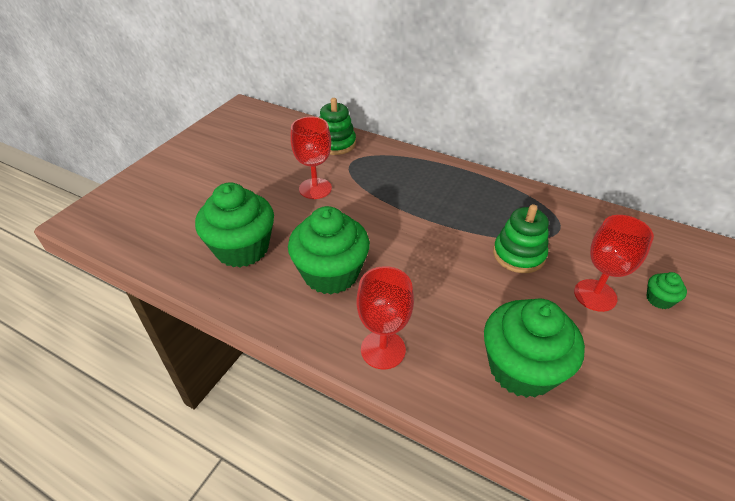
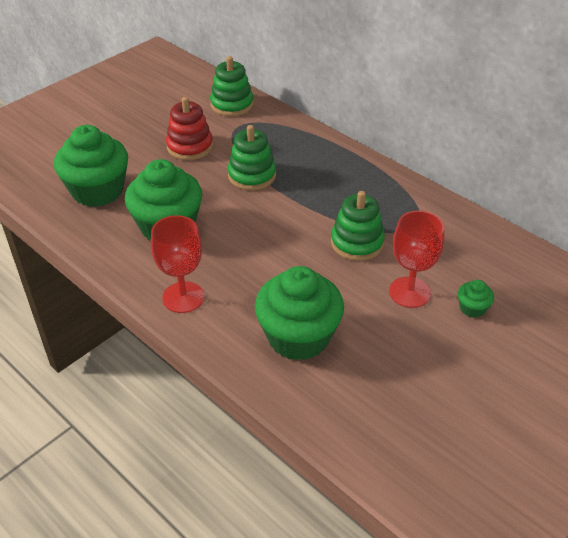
camera: 15 degrees right, 0 degrees up
red goblet [290,117,332,199] -> red stacking toy [166,97,213,160]
none -> green stacking toy [228,125,276,190]

